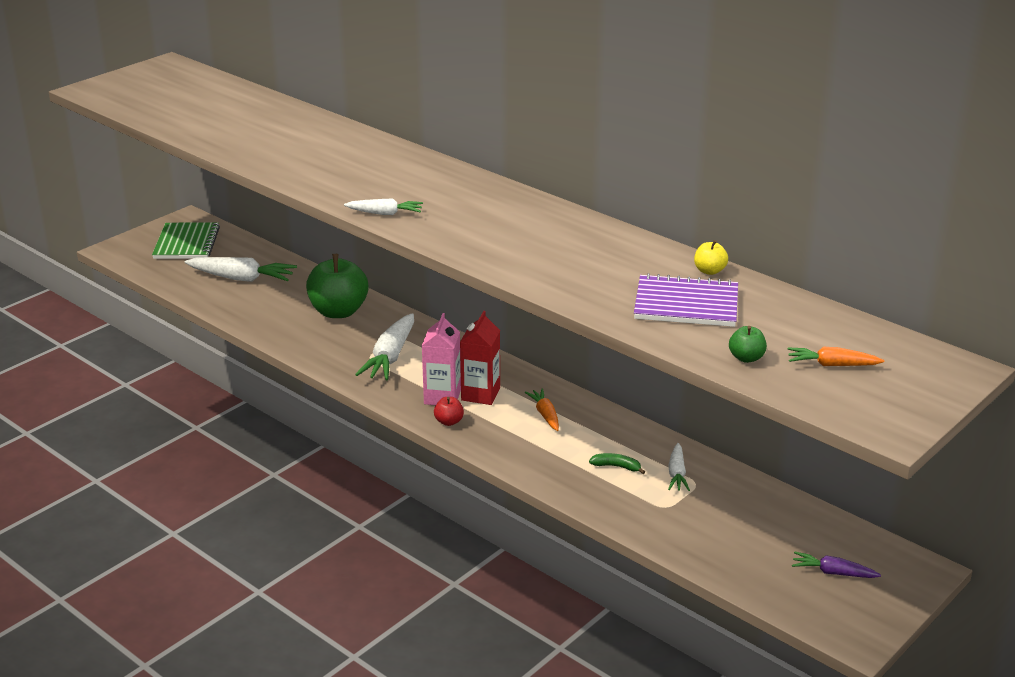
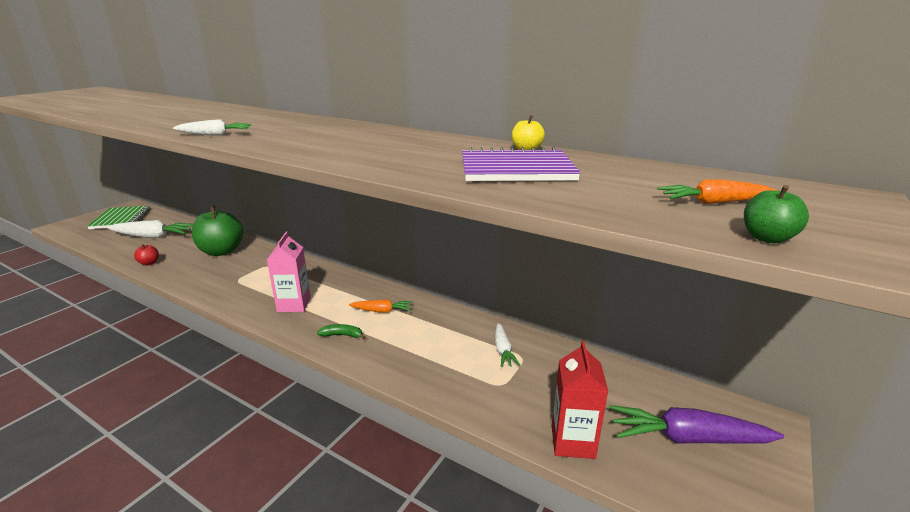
camera: 10 degrees left, 5 degrees down
white carrot [355,313,414,380] -> none
red apple [434,397,464,426] -> red apple moved to [134,244,159,265]
red carton [460,311,500,405] -> red carton moved to [552,341,608,459]
orange carrot [525,388,559,431] -> orange carrot turned 120 degrees clockwise [349,299,412,313]
green banana [589,453,645,474] -> green banana moved to [317,324,366,339]
green apple [729,326,767,363] -> green apple moved to [744,185,809,243]
purple carrot [792,552,881,578] -> purple carrot [609,405,784,444], size x1.79

